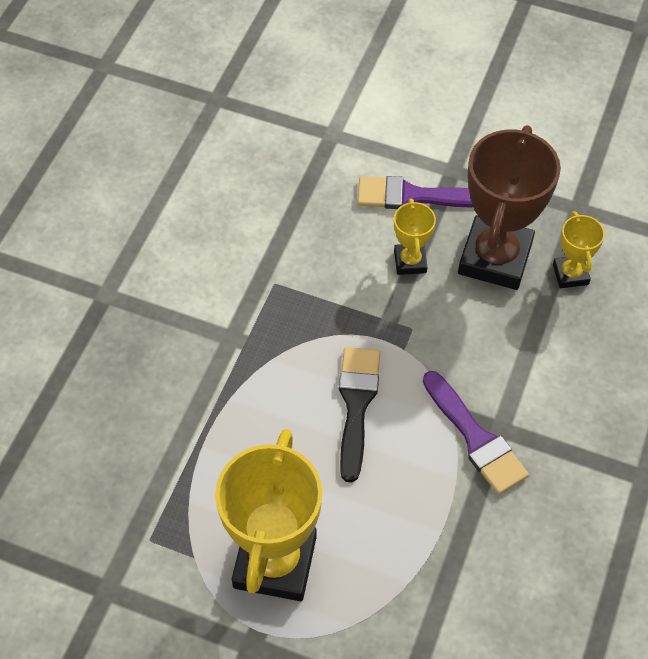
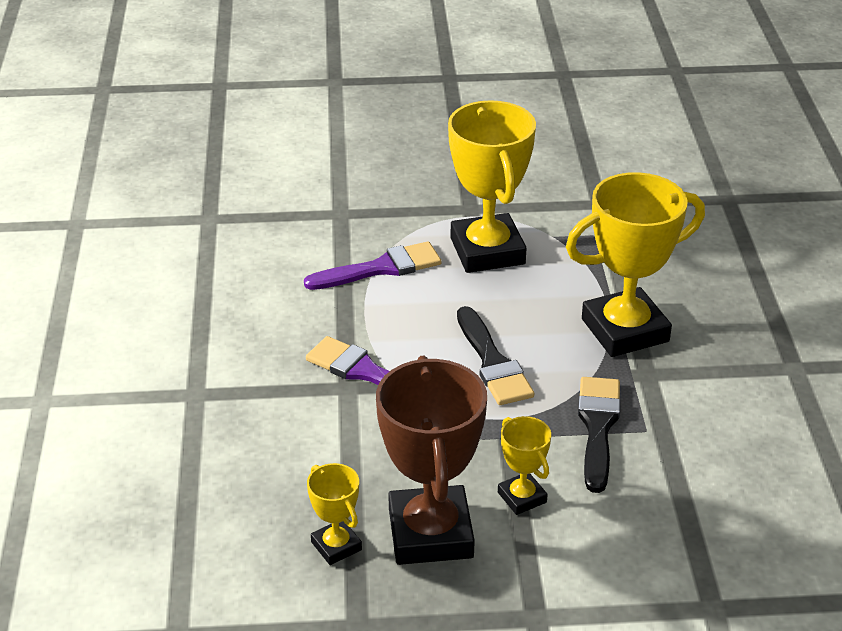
camera: 155 degrees right, 20 degrees down
purple brush [358,176,473,209] -> purple brush moved to [304,241,441,290]
none -> yellow trophy [566,172,705,357]
none -> black brush [578,377,621,493]

